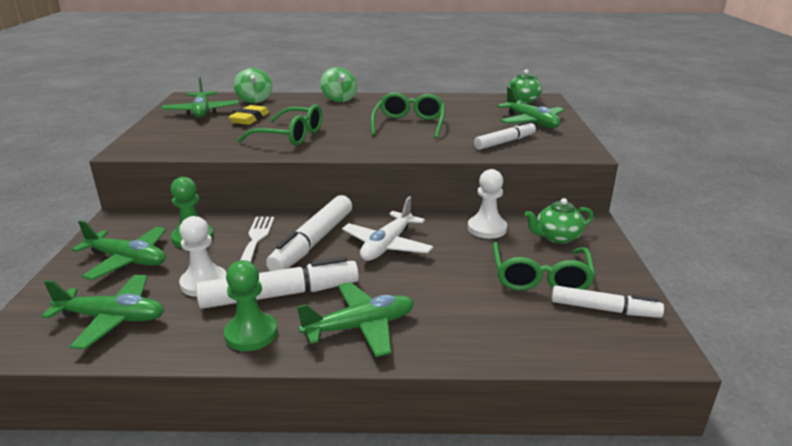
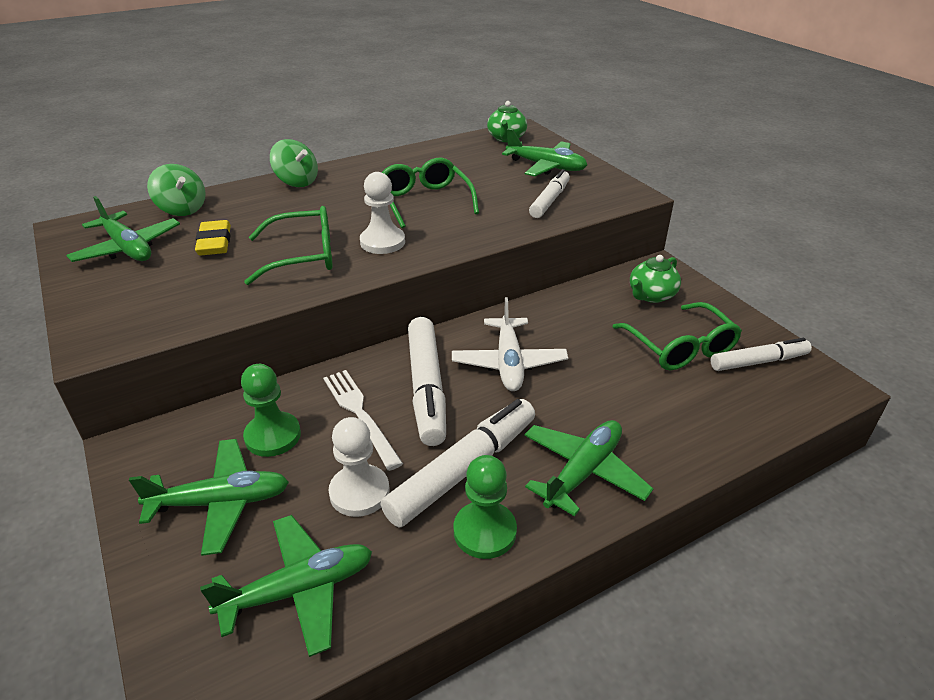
camera: 30 degrees left, 10 degrees up
white pawn [468,169,507,239] -> white pawn moved to [360,172,405,254]

